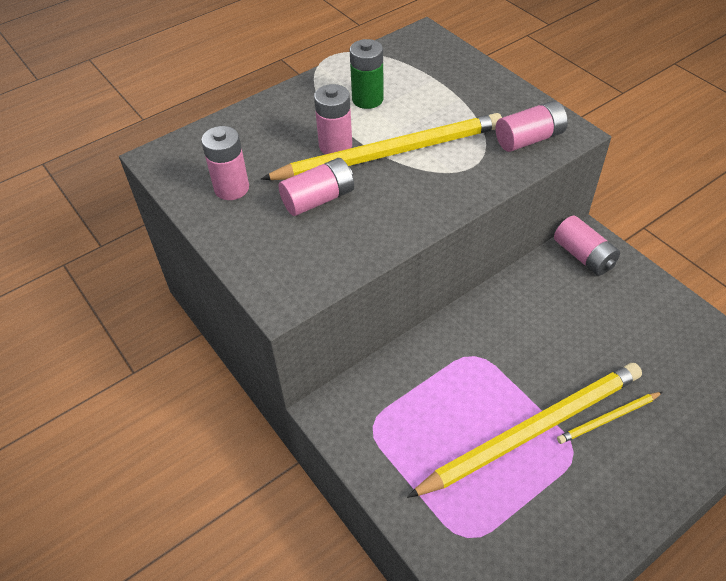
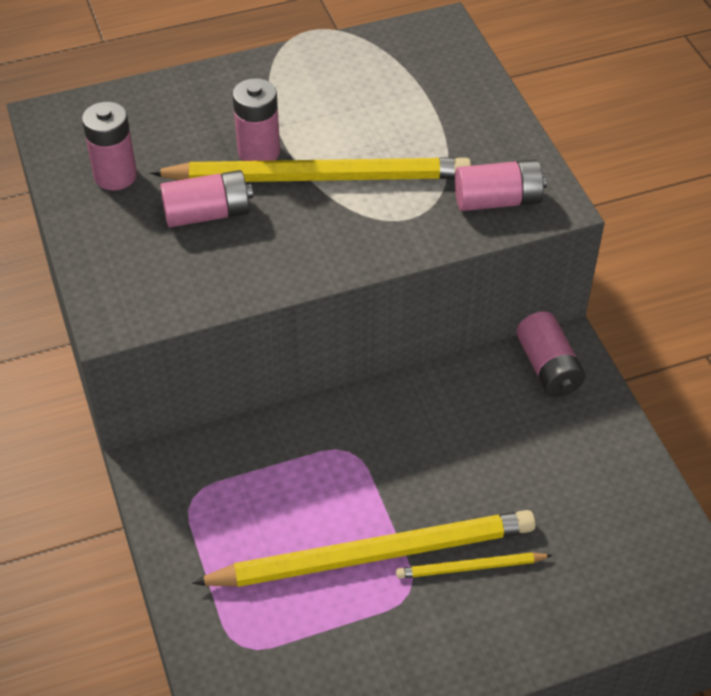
camera: 15 degrees right, 0 degrees up
green battery [350,39,384,109] -> none

